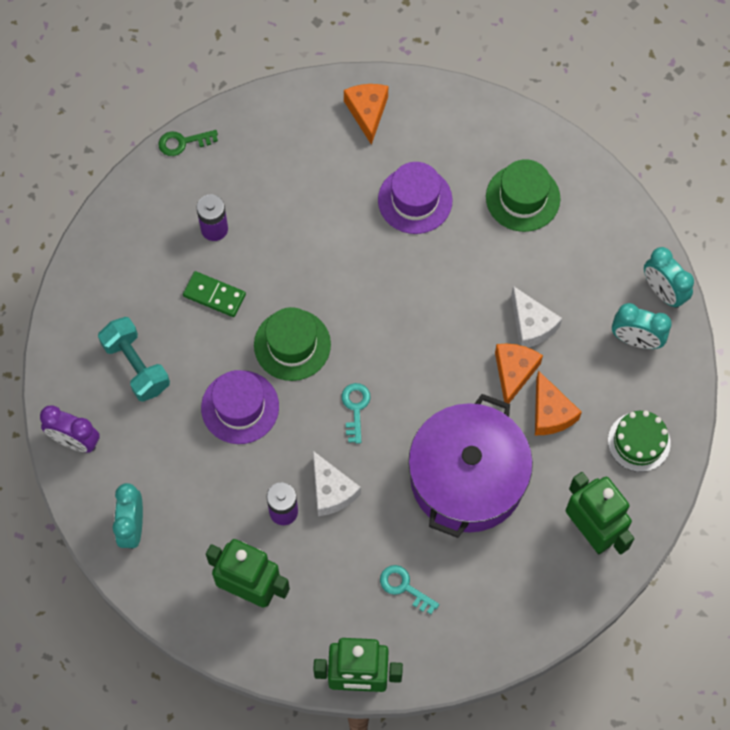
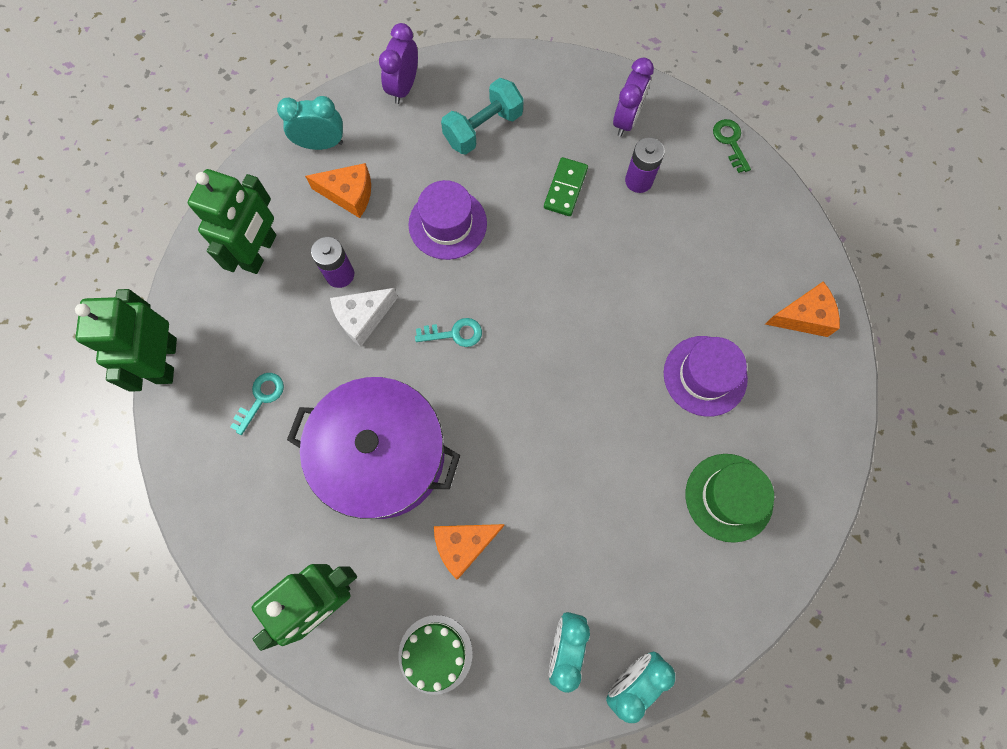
camera: 85 degrees right, 5 degrees up
green hat [254,307,331,381] -> none
orange cheese [495,344,543,404] -> orange cheese moved to [305,163,371,218]
white cheese [511,286,562,348] -> none
none -> purple clock [613,57,654,137]

